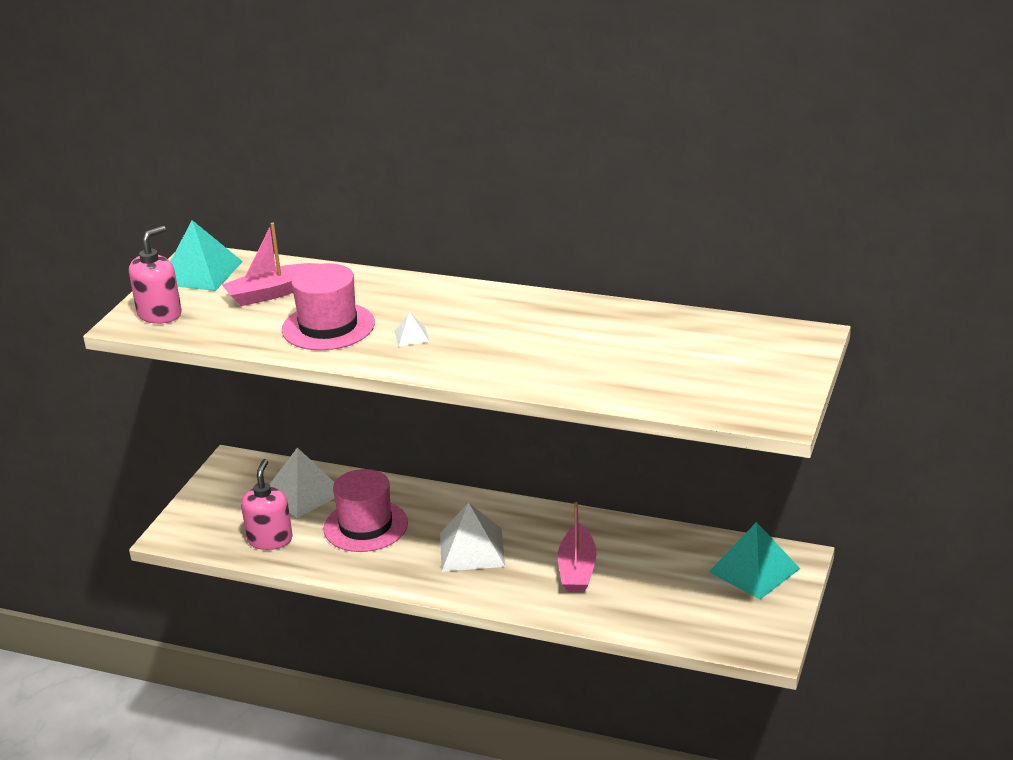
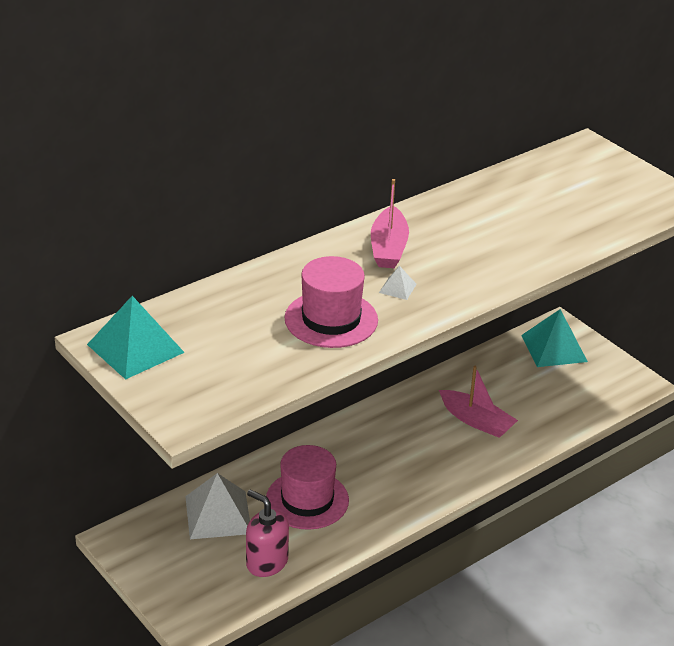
camera: 60 degrees left, 5 degrees up
pink soap dispenser [129,226,182,324] -> none
pink boat [222,222,316,306] -> pink boat moved to [371,179,409,268]
white pyramid [440,502,505,572] -> none

